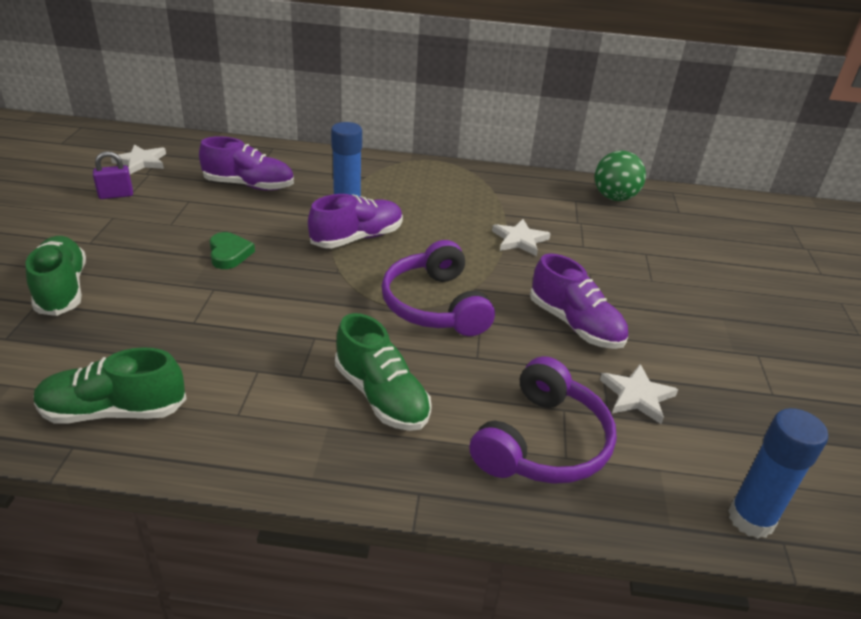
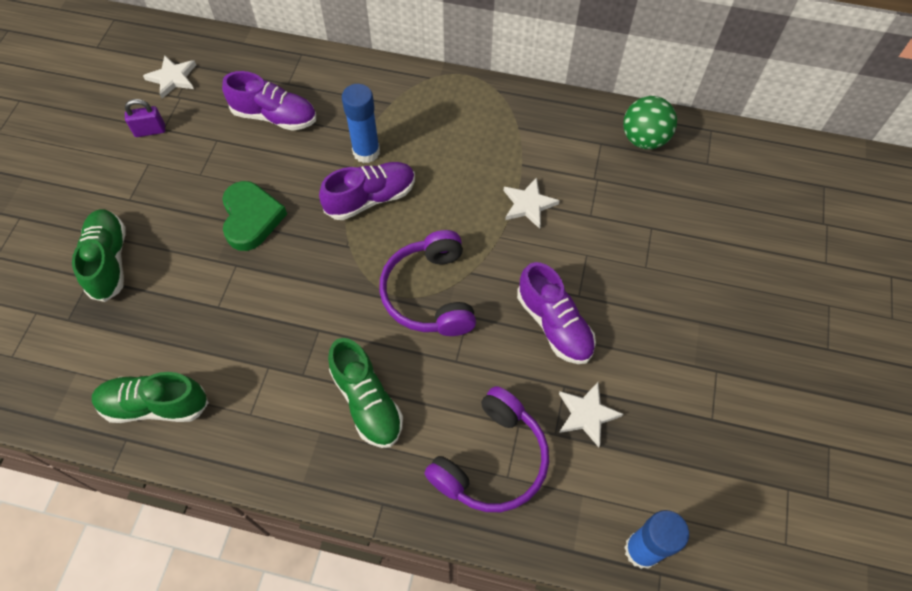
camera: 10 degrees right, 25 degrees up
green heart [210,232,255,269] -> green heart [222,181,287,251], size x1.55

